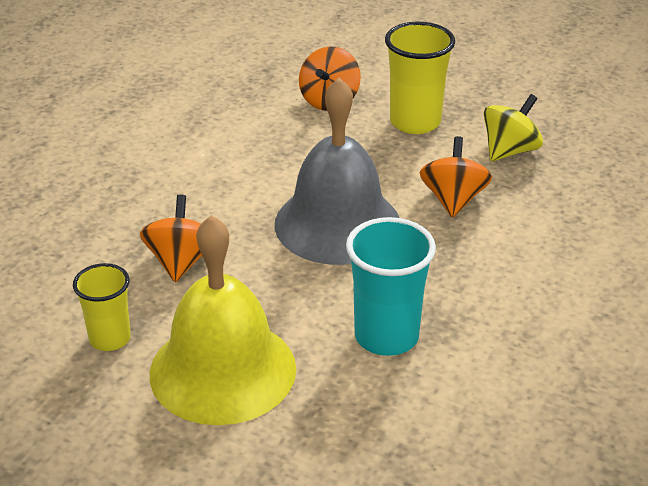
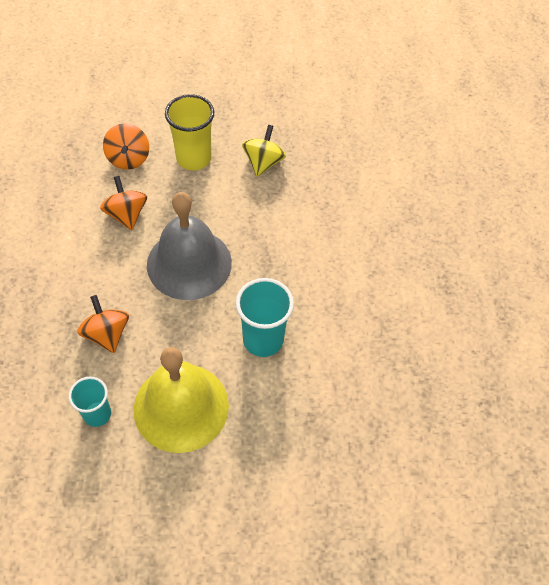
camera: 30 degrees left, 20 degrees up
yellow cup [73,263,131,351] -> turquoise cup [69,377,111,427]
orange spinning top [420,136,492,218] -> orange spinning top moved to [100,176,147,230]

